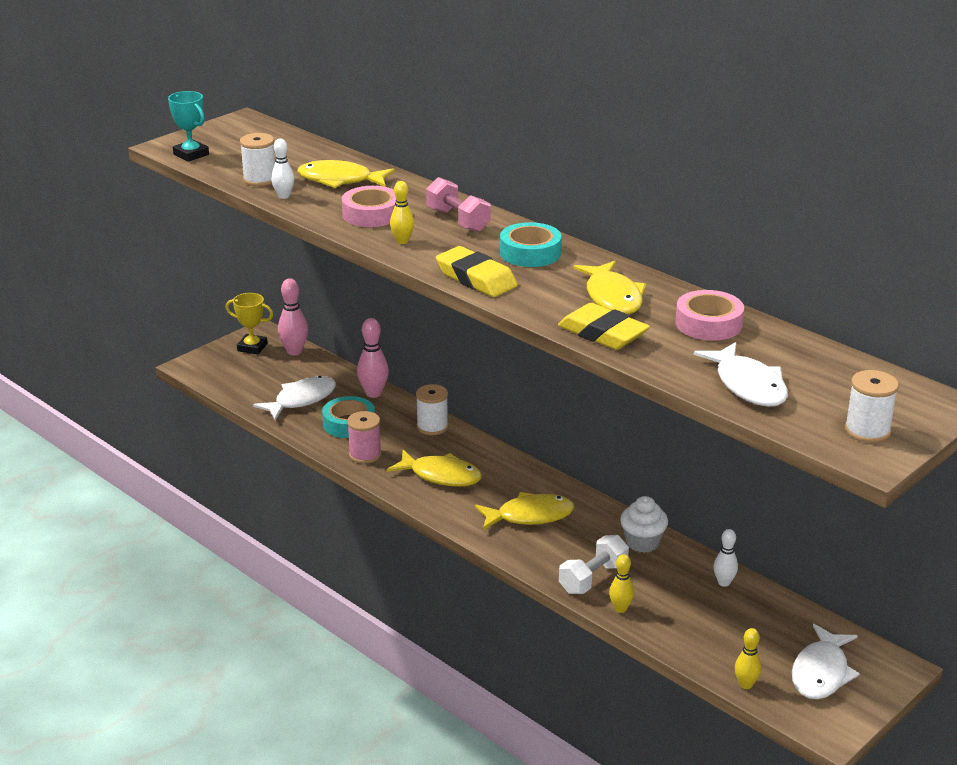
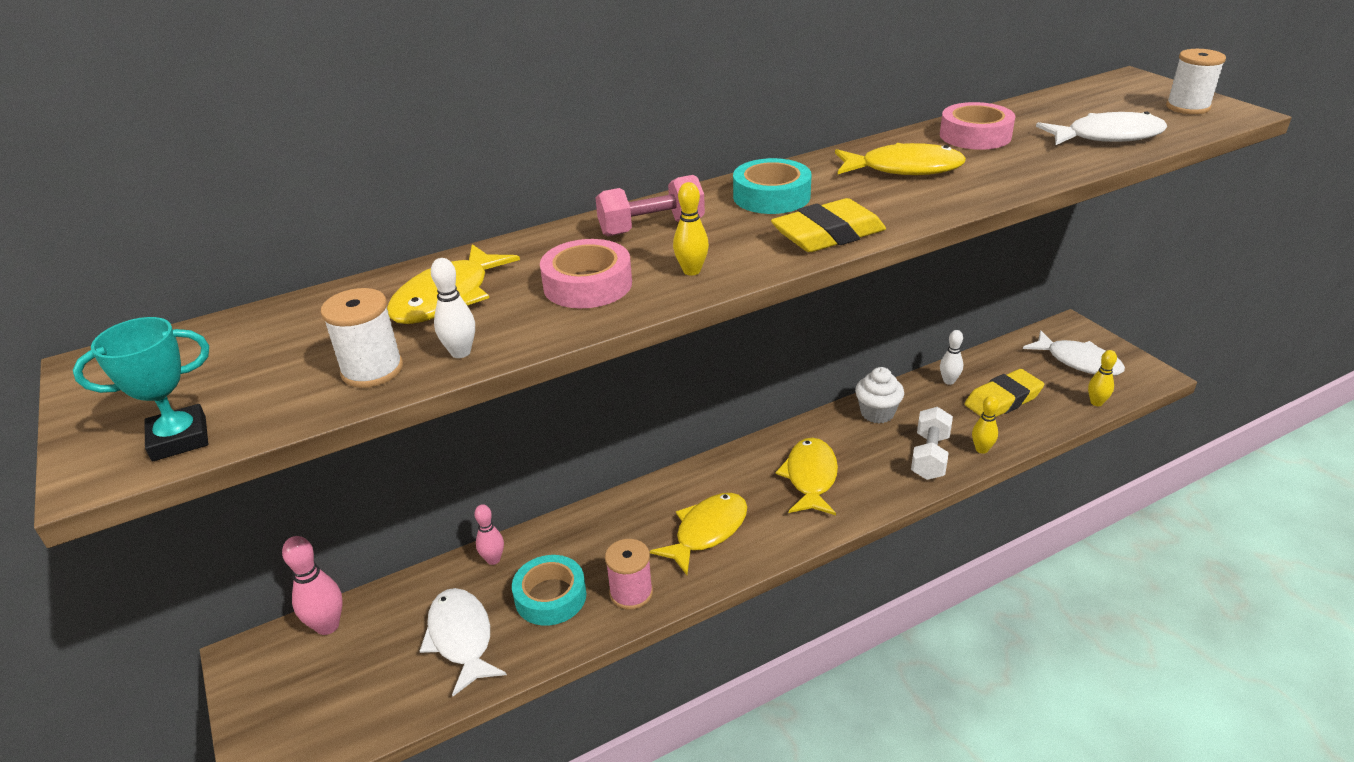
camera: 70 degrees left, 5 degrees up
yellow trophy [225,293,273,354] -> none
pink bowling pin [357,318,389,398] -> pink bowling pin [474,504,504,565], size x0.64
white spool [416,384,448,435] -> none
yellow eraser [558,303,650,350] -> yellow eraser moved to [965,369,1044,417]
white dumbbell [559,535,629,594] -> white dumbbell turned 45 degrees clockwise [911,407,953,480]

